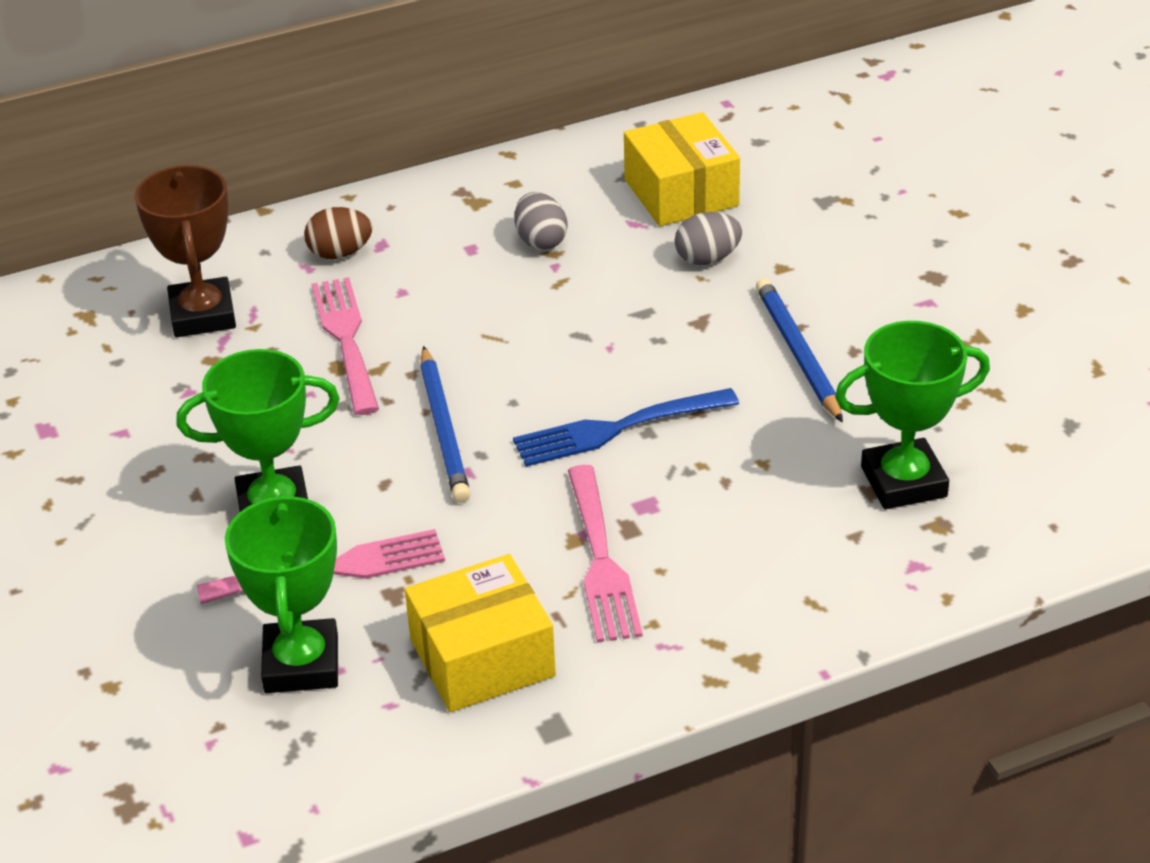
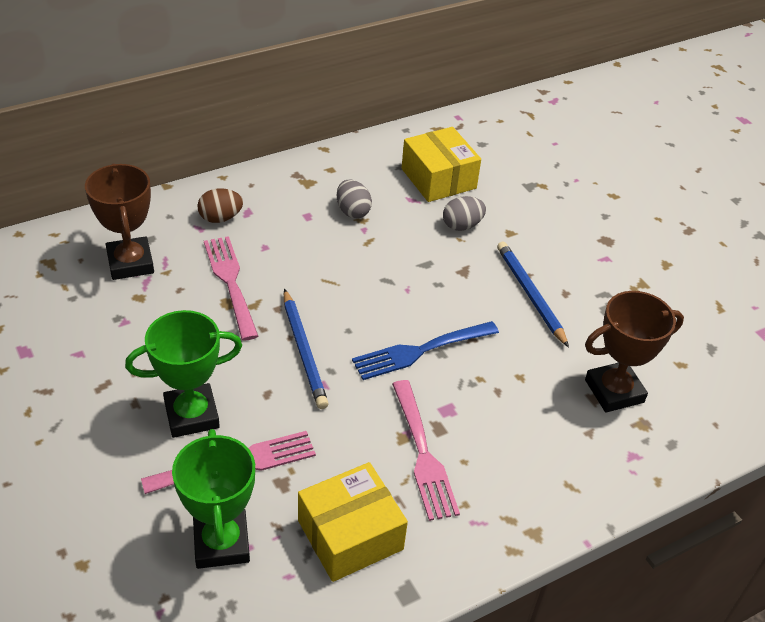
camera: 10 degrees left, 5 degrees up
green trophy [835,321,990,509] -> brown trophy [585,291,684,413]

